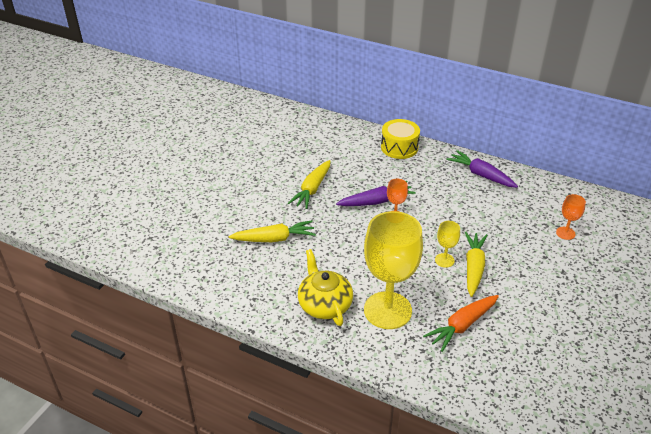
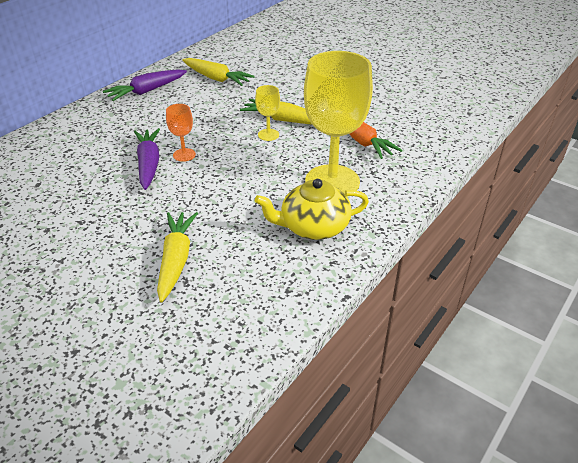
camera: 80 degrees left, 0 degrees up
yellow carrot [288,160,331,209] -> yellow carrot moved to [182,58,255,86]
yellow drum [381,119,420,159] -> none
orange goblet [556,194,586,240] -> none

